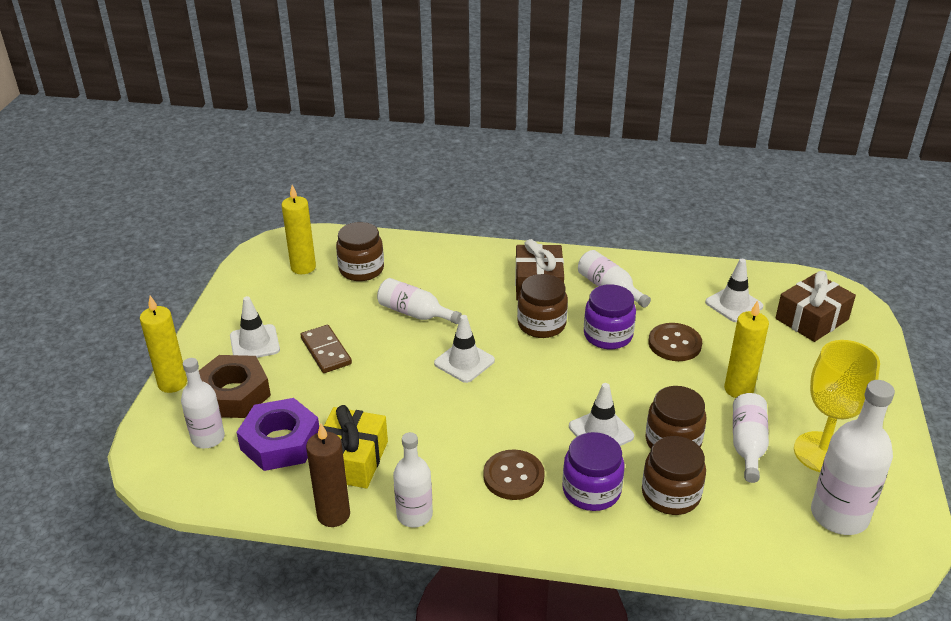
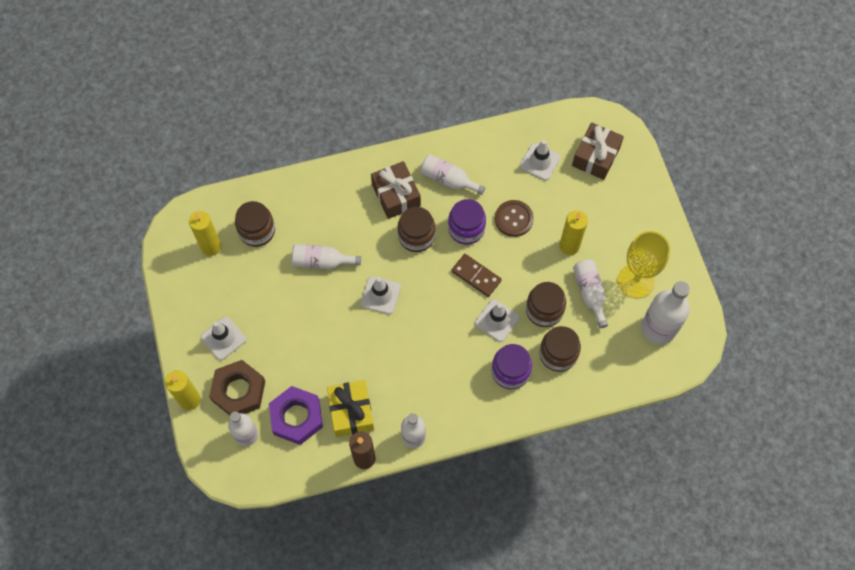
camera: 25 degrees left, 30 degrees up
brown domino [301,325,352,373] -> brown domino moved to [451,254,502,297]
brown button [483,449,545,500] -> none

